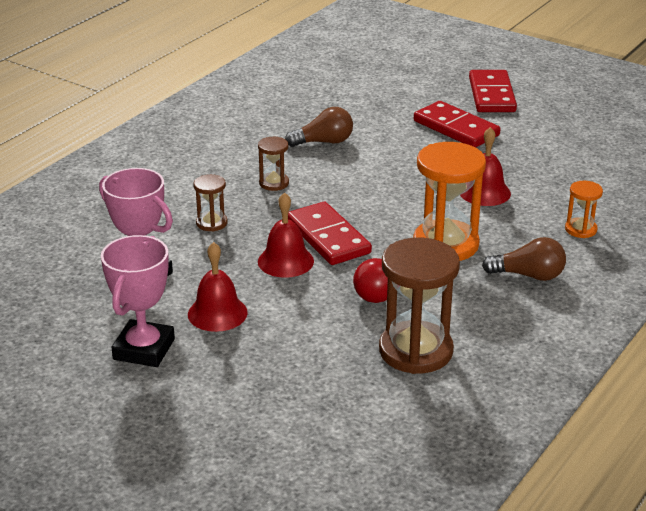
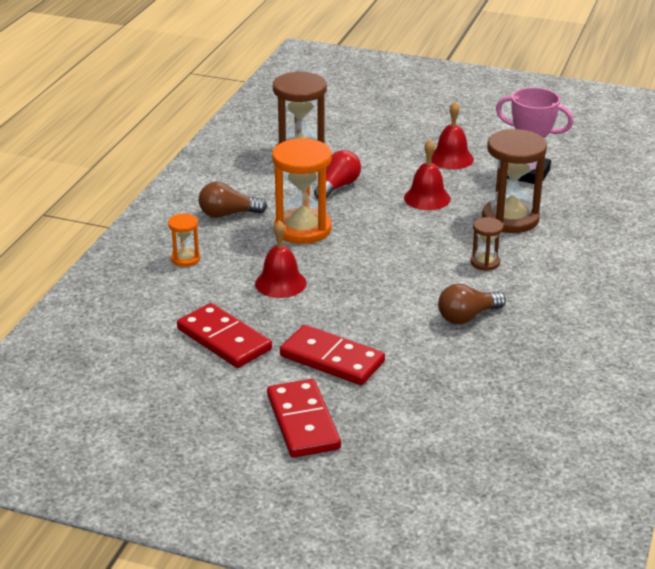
camera: 165 degrees right, 0 degrees up
pink trophy [101,235,175,367] -> none
brown hourglass [193,174,228,231] -> brown hourglass [482,129,547,233], size x2.03
red domino [288,202,372,265] -> red domino moved to [177,303,272,368]

